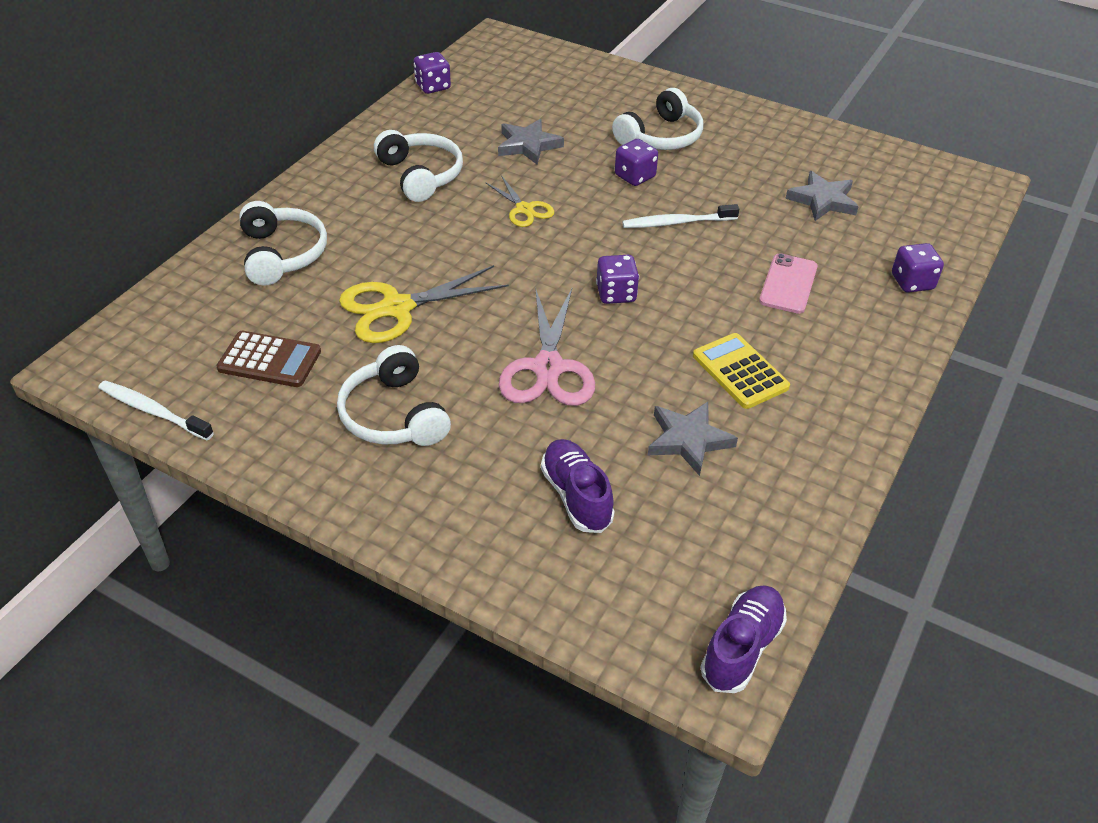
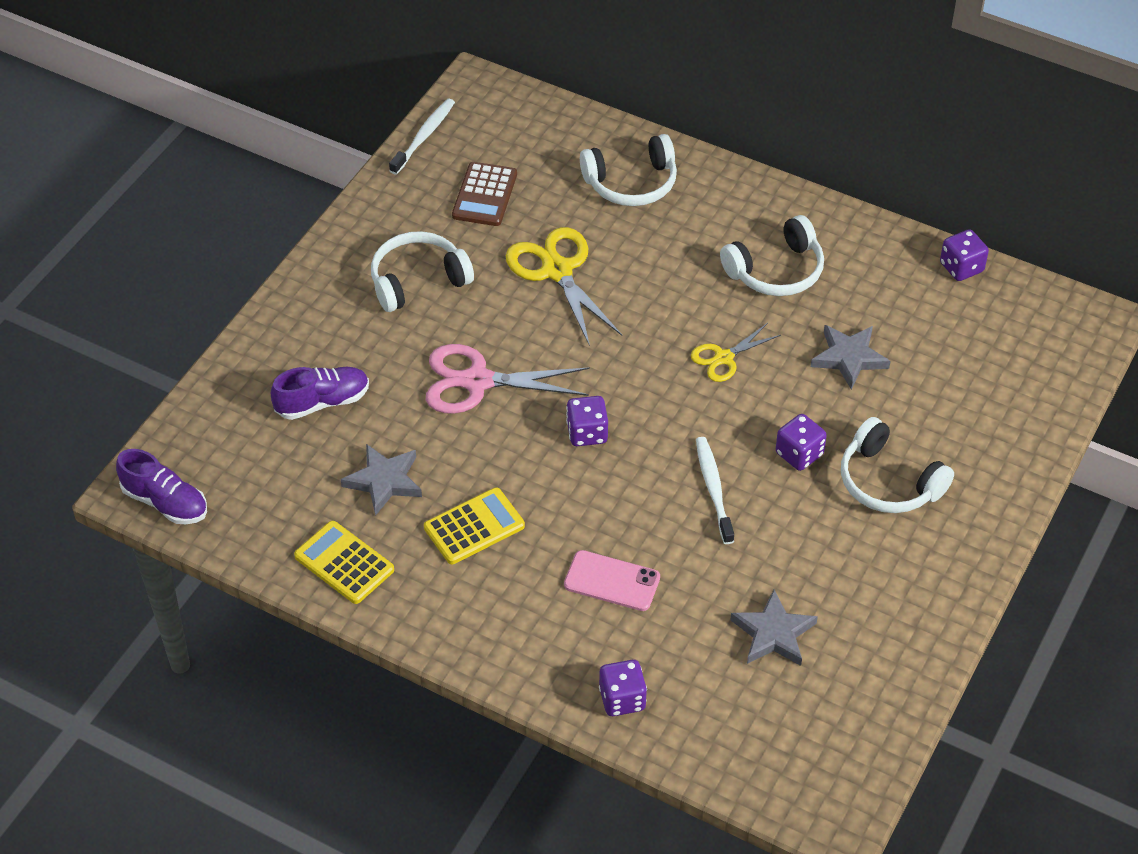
camera: 90 degrees right, 5 degrees up
none -> yellow calculator [294,521,394,604]

